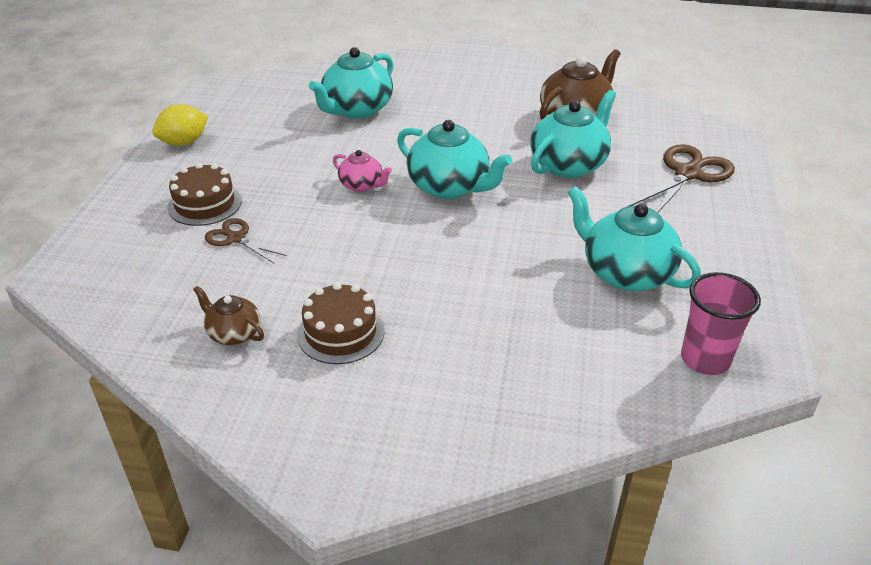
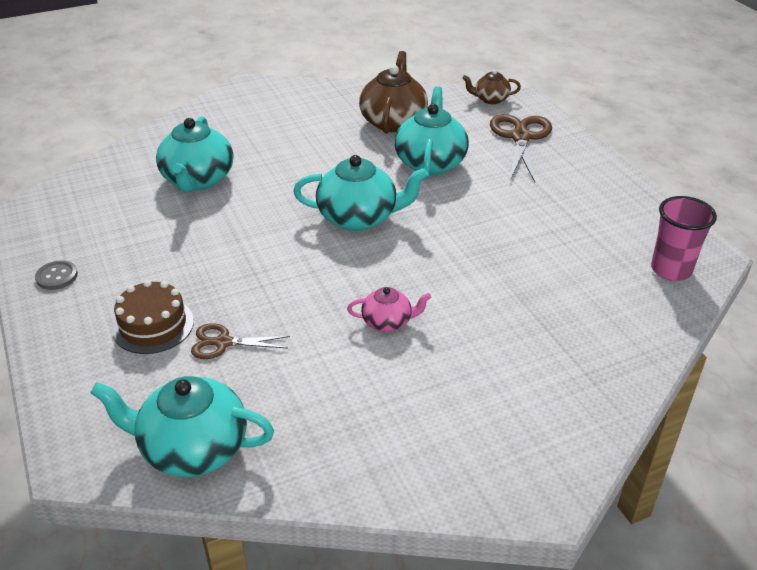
camera: 35 degrees left, 0 degrees up
yellow lemon [152,104,208,146] -> grey button [35,260,78,290]
brown teapot [193,286,264,345] -> brown teapot moved to [463,70,521,104]
brown cake [297,282,384,364] -> none
pink teapot [333,150,392,192] -> pink teapot moved to [347,287,431,332]
turquoise teapot [567,186,701,291] -> turquoise teapot moved to [90,376,274,477]

